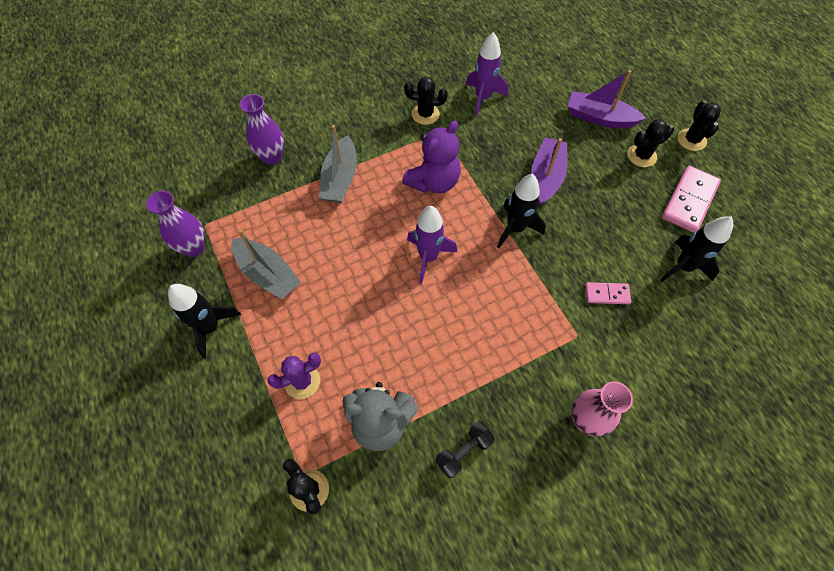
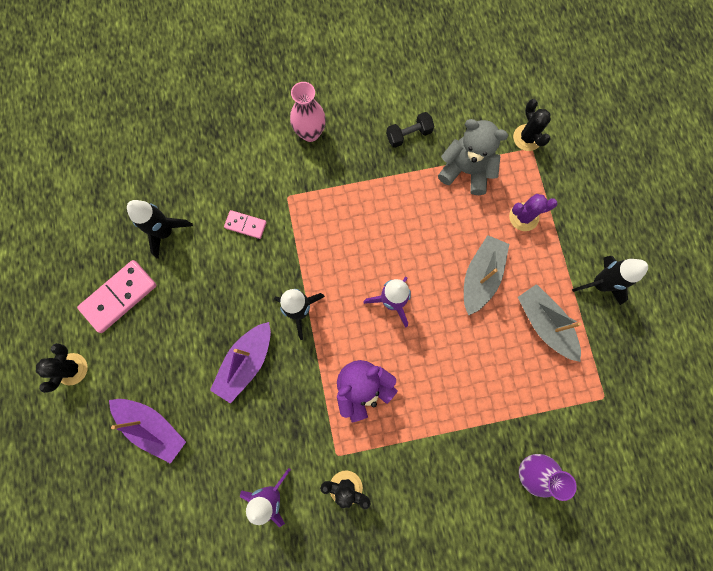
camera: 165 degrees left, 15 degrees up
purple vase [146,191,205,257] -> none
grey boat [319,125,357,203] -> grey boat moved to [464,235,509,316]
black cactus [628,119,674,167] -> none

